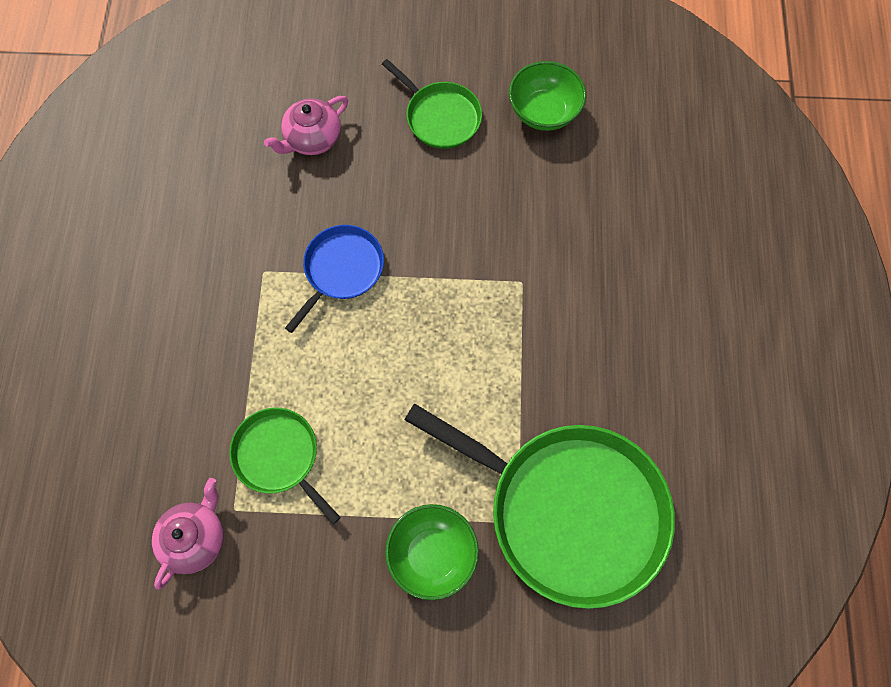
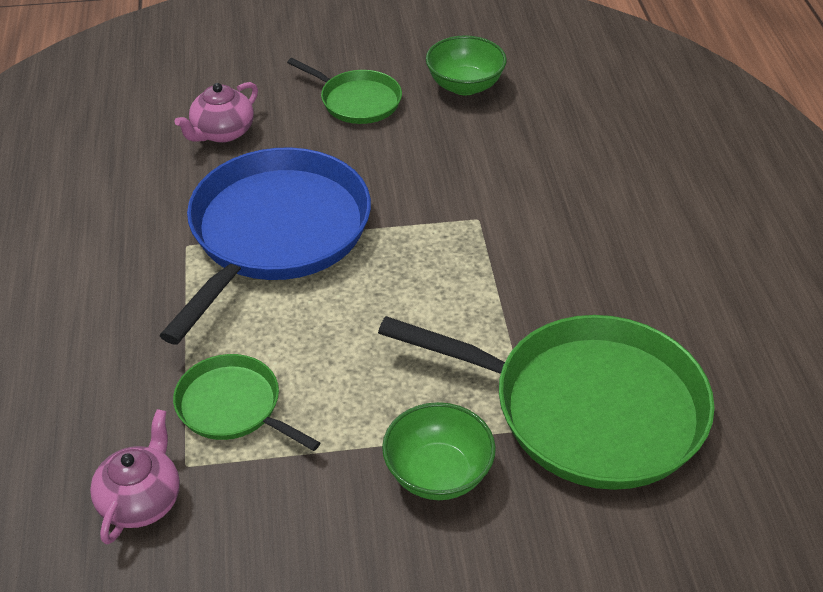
camera: 10 degrees left, 25 degrees down
blue pan [285,225,384,333] -> blue pan [159,147,371,344], size x2.00

